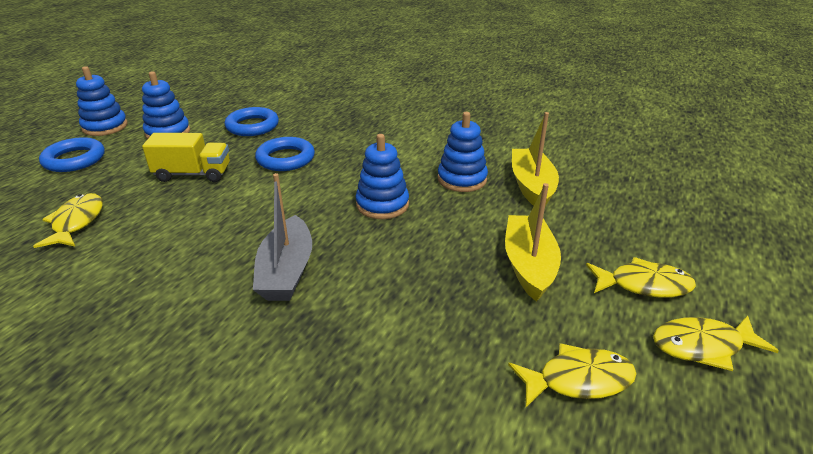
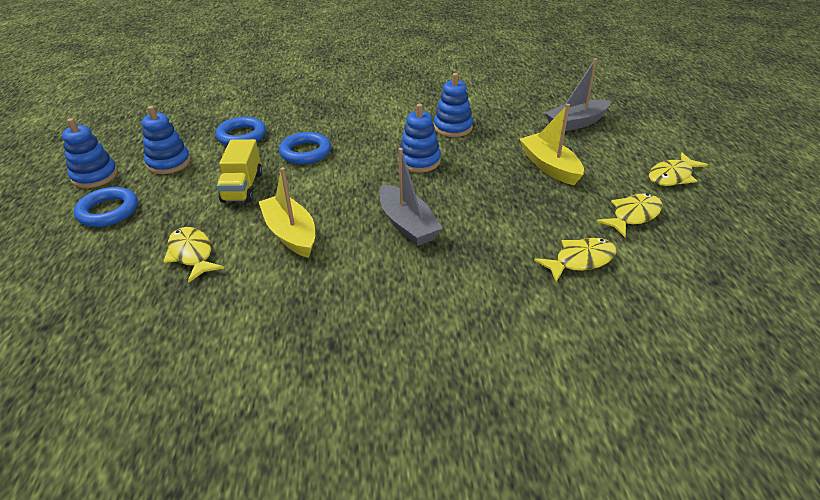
camera: 30 degrees left, 5 degrees up
yellow truck [142,133,230,182] -> yellow truck turned 120 degrees clockwise [217,139,262,203]
yellow boat [512,112,559,206] -> yellow boat moved to [259,167,315,258]
yellow fish [586,257,696,298] -> yellow fish moved to [534,238,616,282]
none -> grey boat [545,58,610,131]

